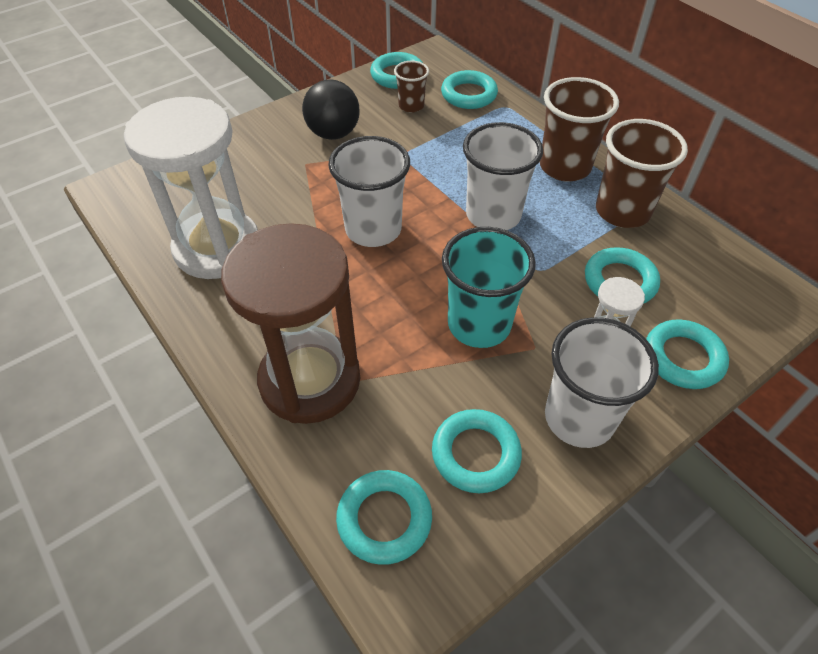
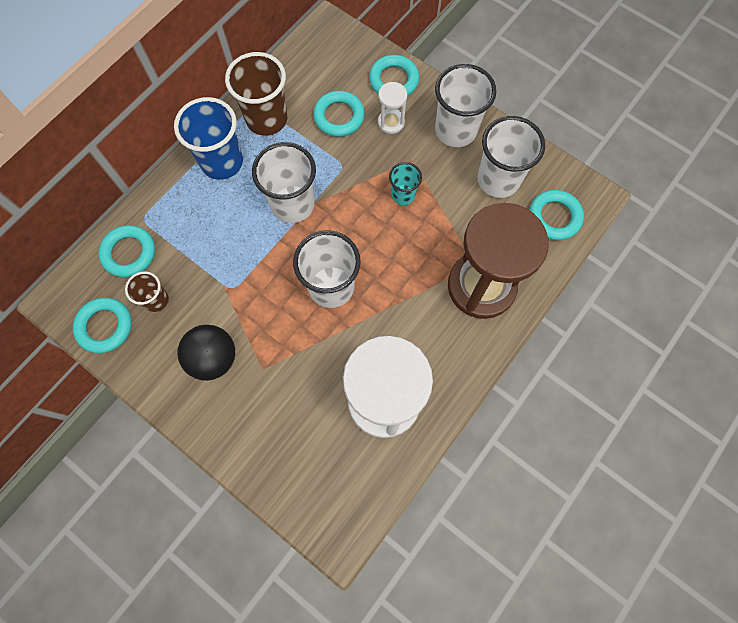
camera: 105 degrees left, 20 degrees up
turquoise ring [432,409,522,493] -> white cup [477,116,545,198]
turquoise cup [442,227,536,348] -> turquoise cup [389,162,422,205], size x0.55
brown cup [540,77,619,182] -> blue cup [174,97,243,180]

